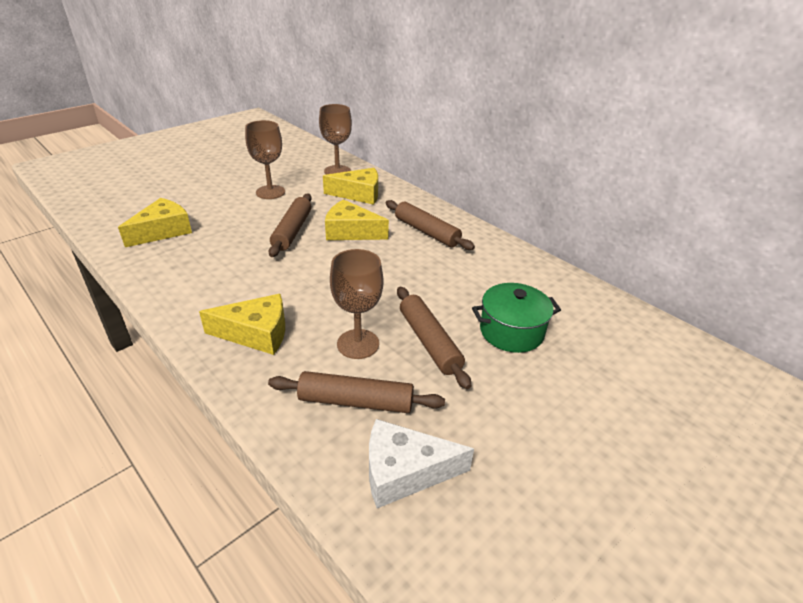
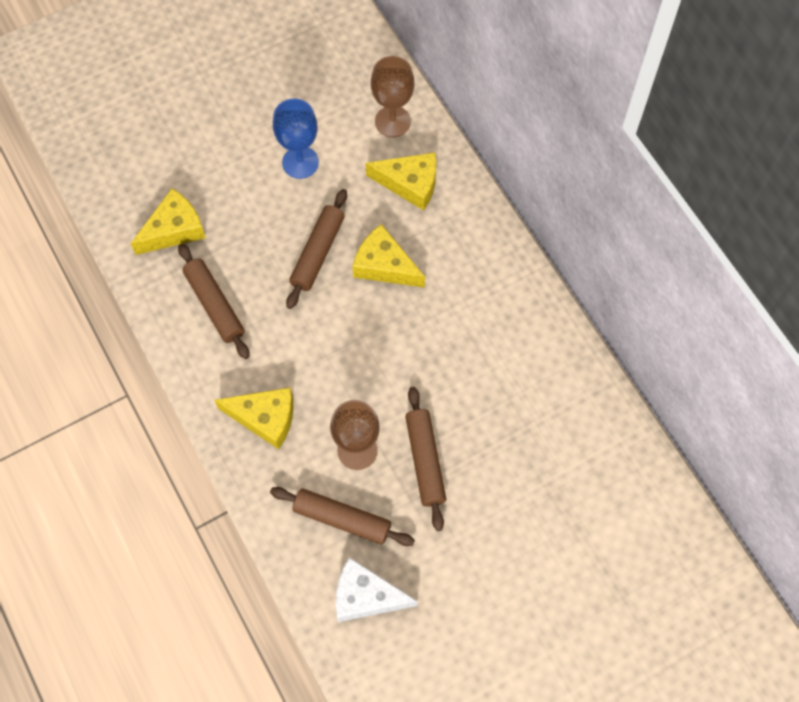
camera: 15 degrees right, 30 degrees up
brown goblet [245,120,285,199] -> blue goblet [273,98,319,179]
brown rolling pin [386,200,475,250] -> brown rolling pin moved to [178,244,250,359]
green pot [472,283,561,353] -> none

